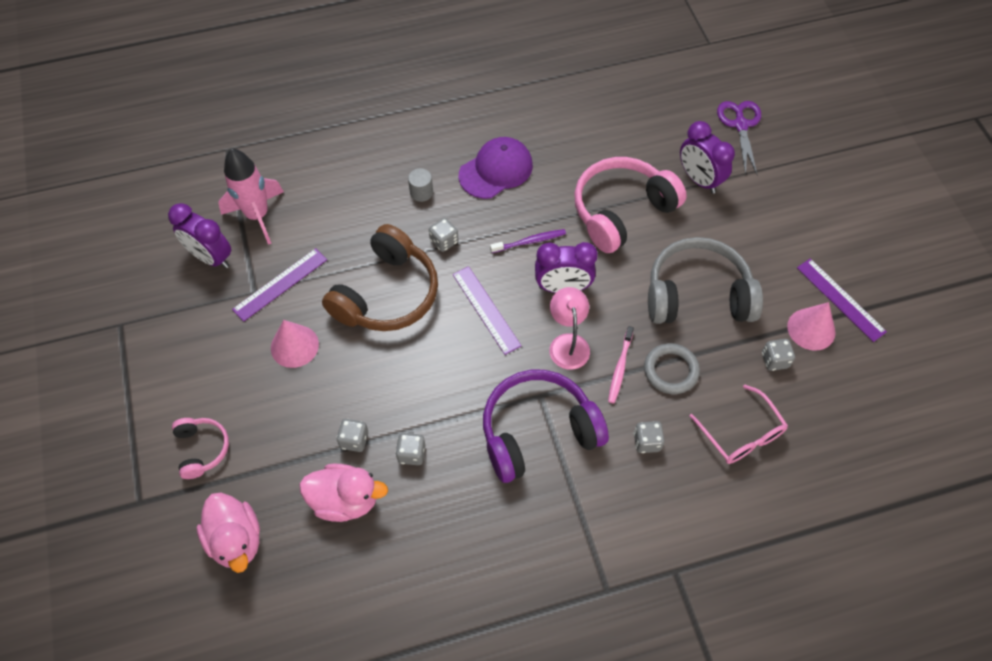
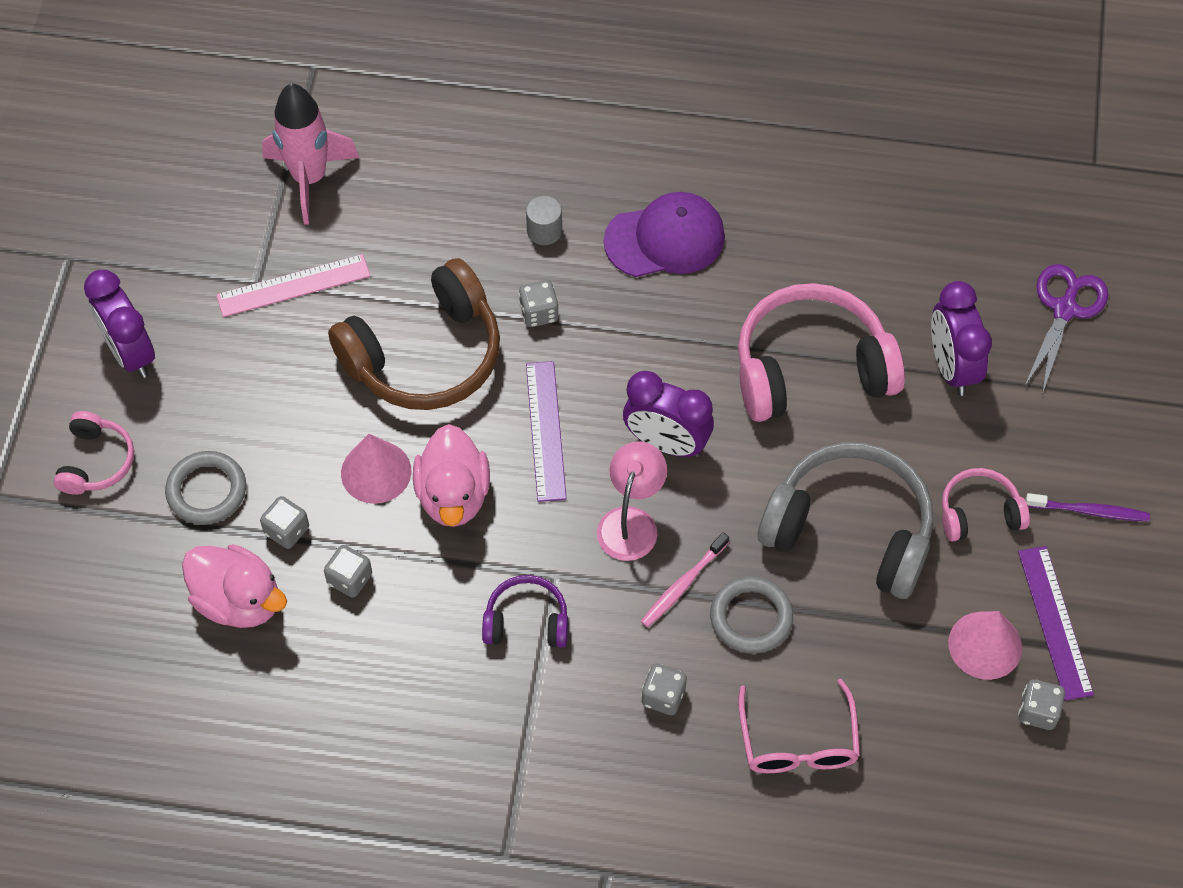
camera: 25 degrees right, 0 degrees up
purple clock [168,203,231,268] -> purple clock moved to [84,270,155,378]
pink duck [197,493,260,573] -> pink duck moved to [413,424,490,527]
purple ruler [232,248,327,322] -> pink ruler [216,254,370,317]
pink cone [271,320,319,368] -> pink cone moved to [341,434,412,504]
purple headphones [483,370,609,483] -> purple headphones [482,575,568,648], size x0.51
purple toothbrush [490,229,566,253] -> purple toothbrush moved to [1025,493,1150,521]
grey dice [762,339,795,371] -> grey dice moved to [1018,679,1065,730]
none -> grey ring [165,451,246,525]
none -> pink headphones [942,468,1030,542]

